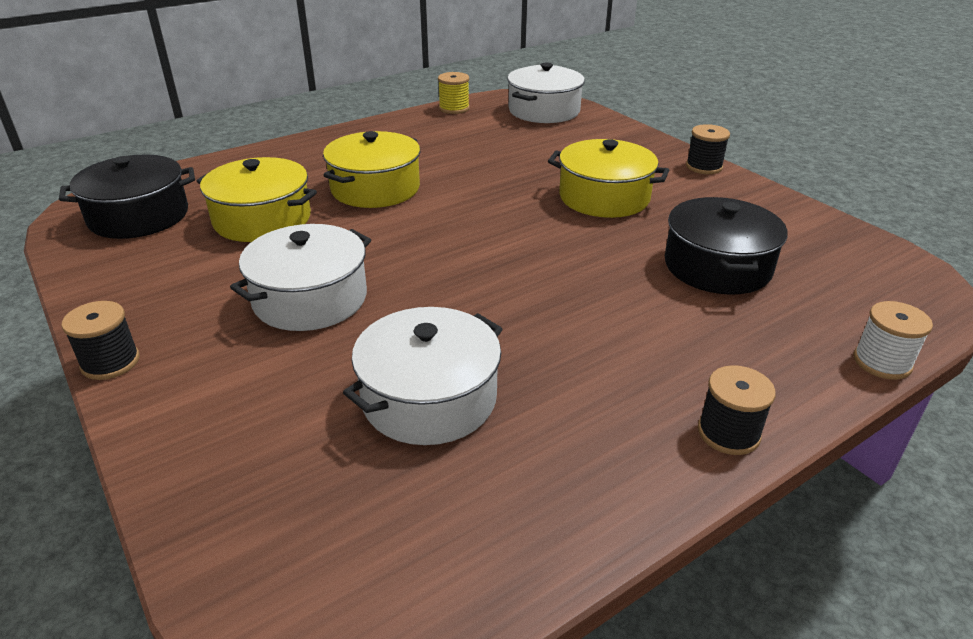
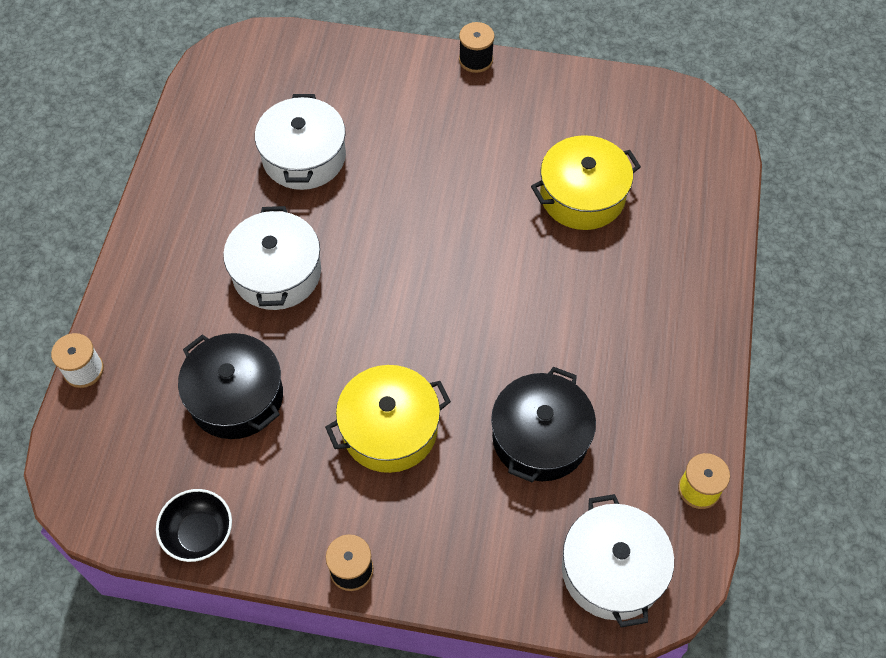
camera: 135 degrees right, 25 degrees up
black pot [59,154,195,239] -> black pot moved to [491,367,596,482]
white pot [230,224,371,331] -> white pot moved to [223,206,321,310]
yellow pot [323,131,420,208] -> none
black spool [698,365,776,455] -> none
none -> black bowl [156,489,232,562]

